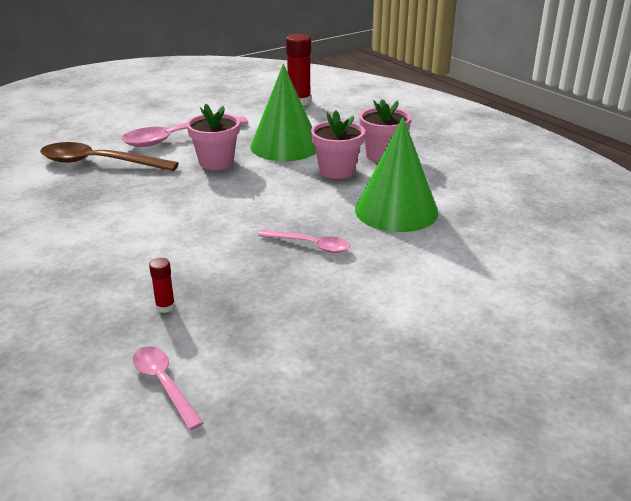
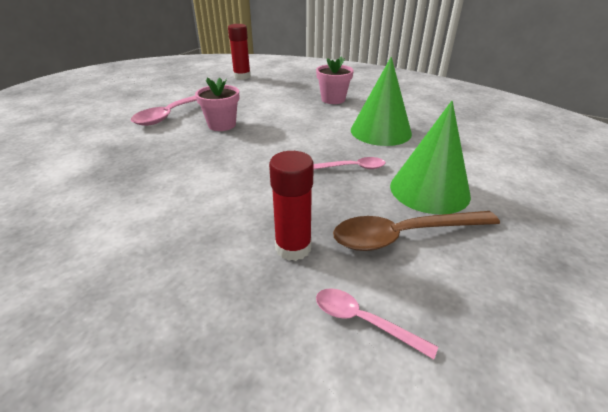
camera: 25 degrees left, 5 degrees up
brown spoon [40,142,179,171] -> brown spoon moved to [333,211,500,251]
red glue stick [149,258,175,313] -> red glue stick [269,151,314,261], size x2.06
green cone [250,64,316,161] -> green cone moved to [390,101,471,215]
pink flower pot [311,110,365,179] -> none

